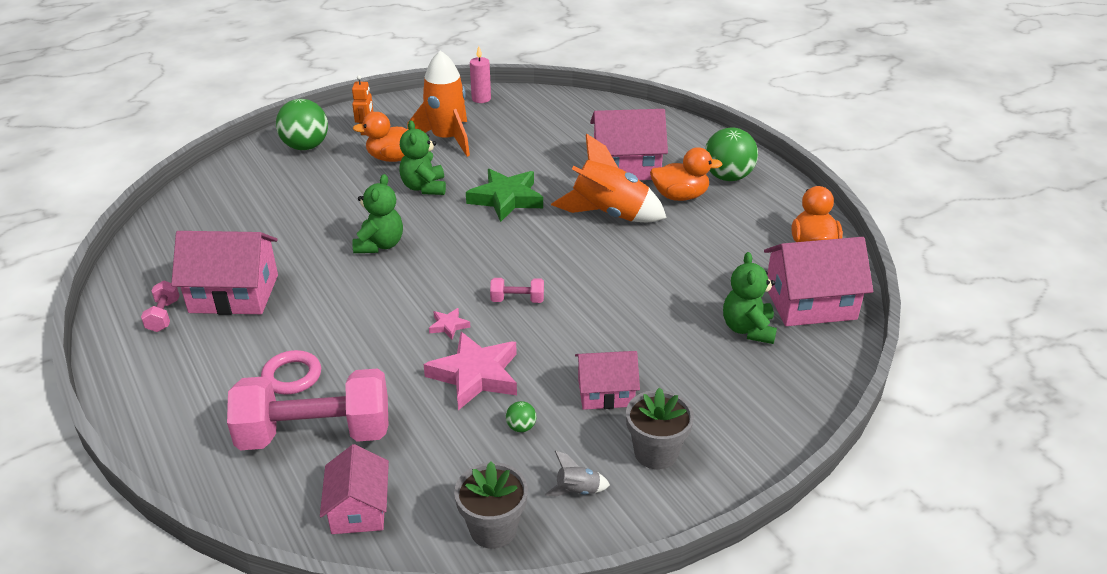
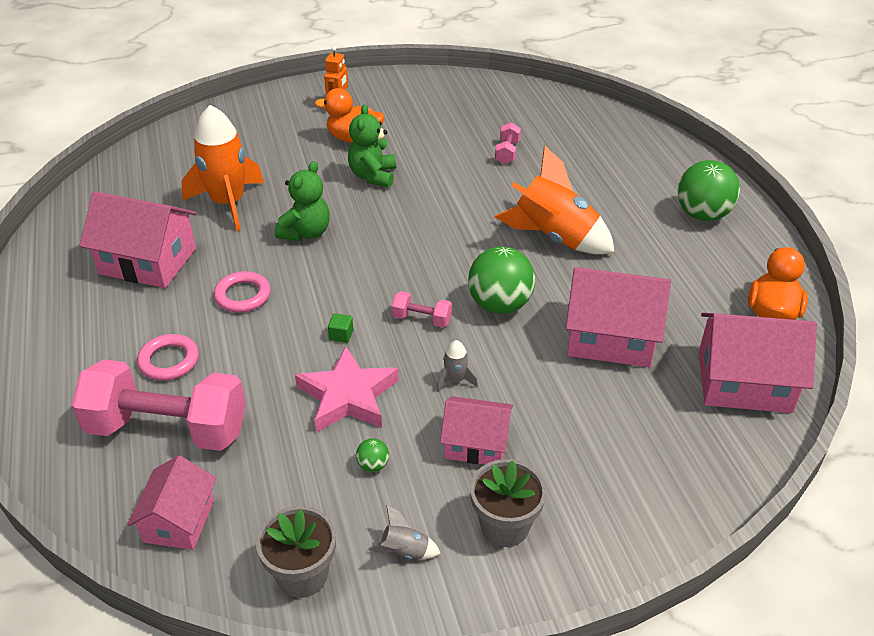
camera: 15 degrees right, 5 degrees up
pink dumbbell [141,281,180,332] -> pink dumbbell moved to [495,122,521,164]
green ball [276,99,328,150] -> green ball moved to [468,246,535,314]
orange rocket [407,50,470,157] -> orange rocket moved to [181,105,264,231]
pink star [429,308,470,339] -> green cube [328,313,353,343]
green star [466,169,543,222] -> none
pink candle [470,46,491,103] -> none
pink house [590,109,668,180] -> pink house moved to [566,267,671,367]
orange duck [650,147,723,201] -> none
green teddy bear [723,252,777,344] -> none
none -> pink ring [214,271,271,313]
none -> grey rocket [436,340,478,392]

